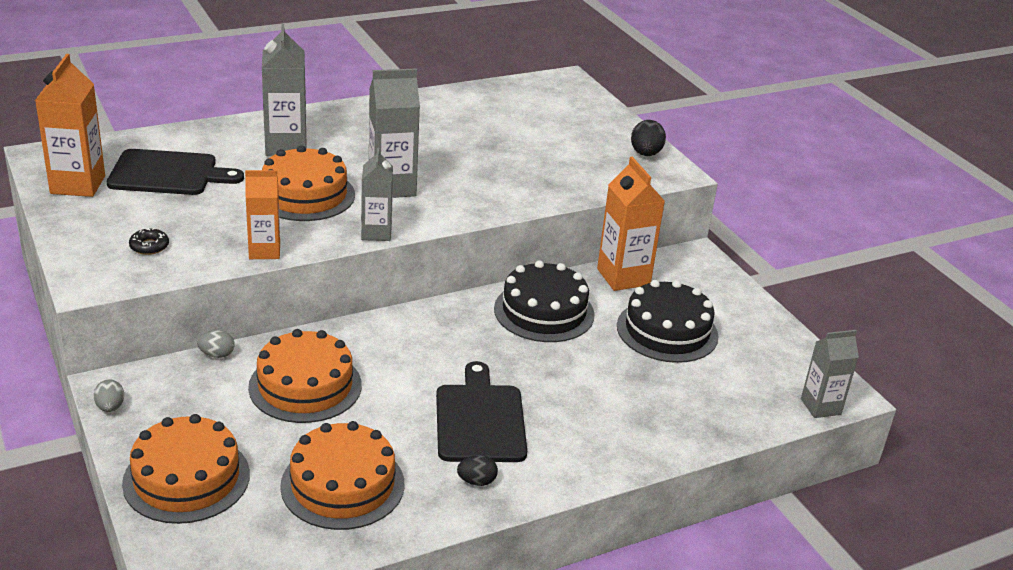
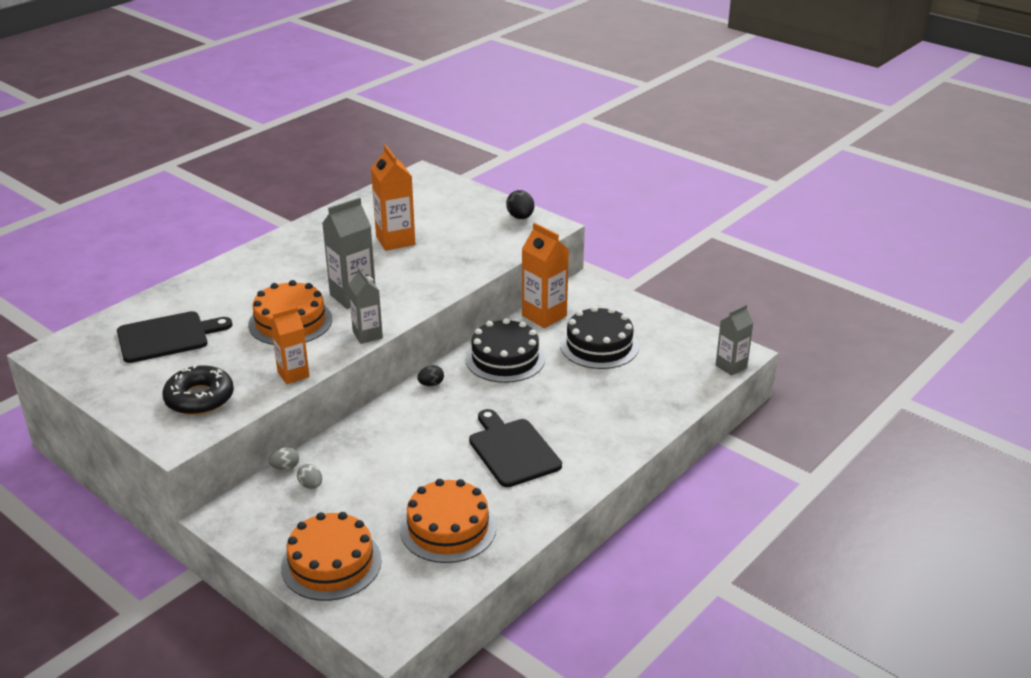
camera: 20 degrees left, 0 degrees up
orange carton [35,54,105,197] -> orange carton moved to [371,145,415,251]
grey egg [94,379,124,412] -> grey egg moved to [297,464,322,489]
black donut [129,228,169,255] -> black donut [162,364,234,415], size x2.11
orange cake [248,329,362,423] -> none
grey carton [262,24,306,156] -> none
black egg [457,455,498,486] -> black egg moved to [417,365,444,386]

